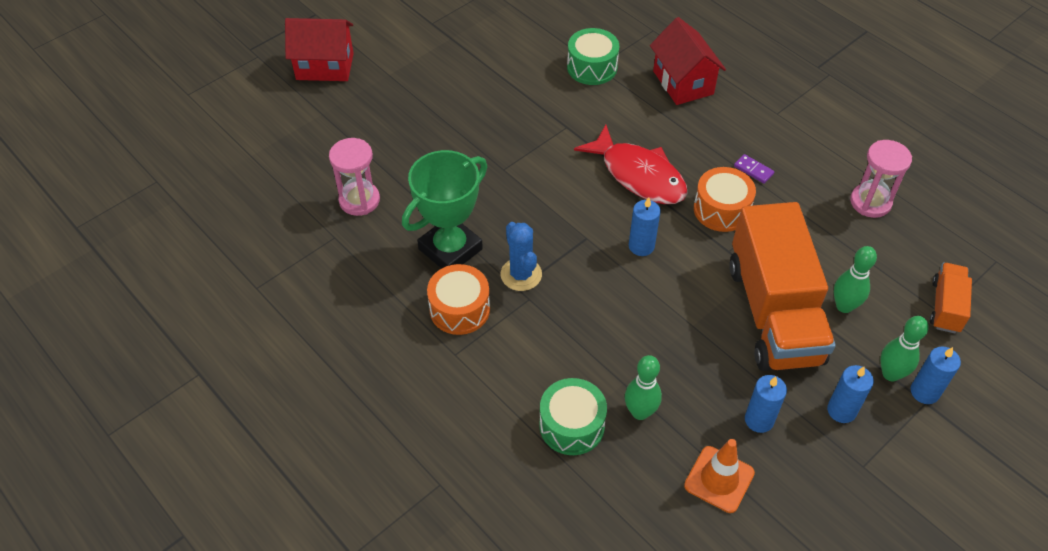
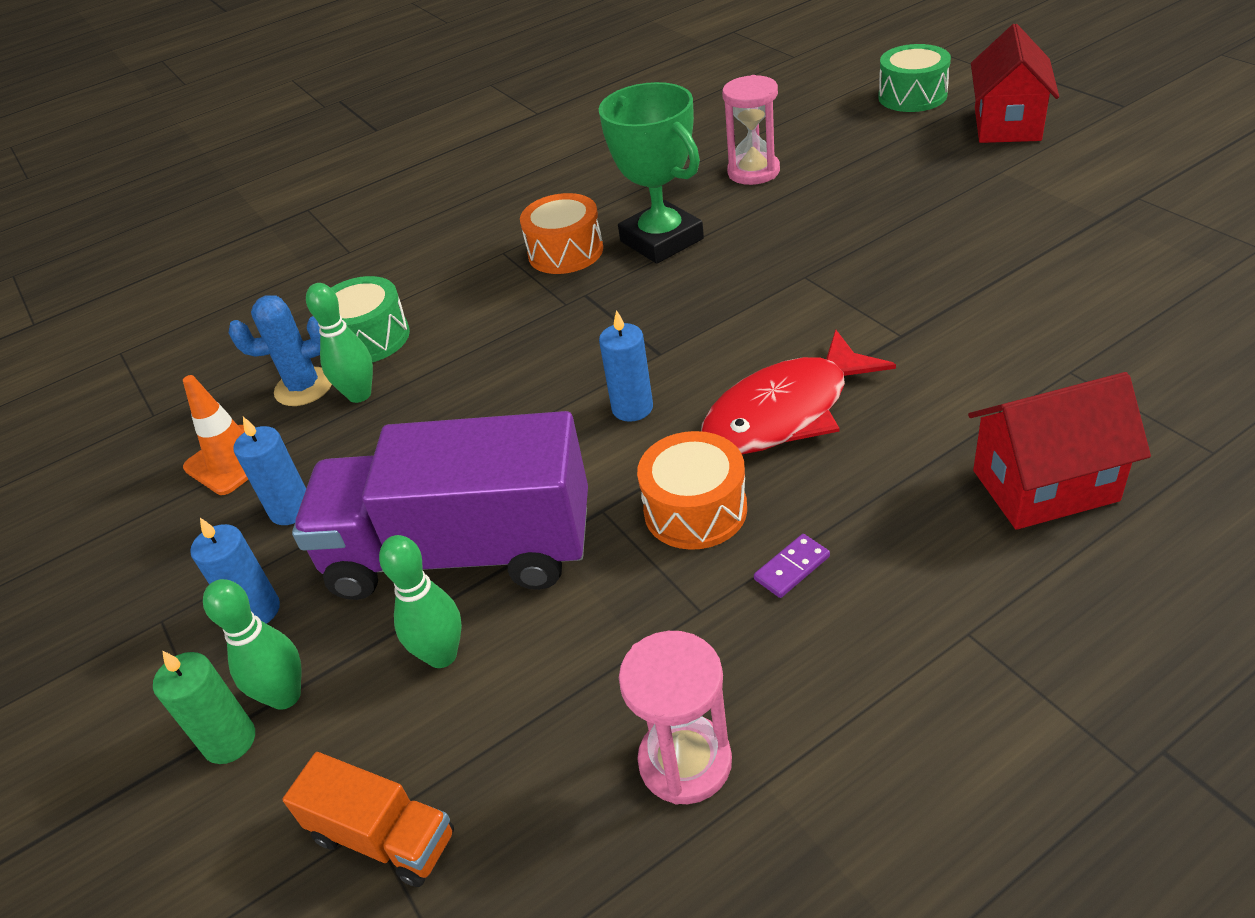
camera: 105 degrees right, 10 degrees down
blue cactus [500,222,542,291] -> blue cactus moved to [229,295,332,406]
green drum [567,28,619,85] -> green drum moved to [878,44,951,112]
orange truck [729,202,836,371] -> purple truck [292,411,588,600]
blue candle [910,346,961,404] -> green candle [153,650,255,764]

